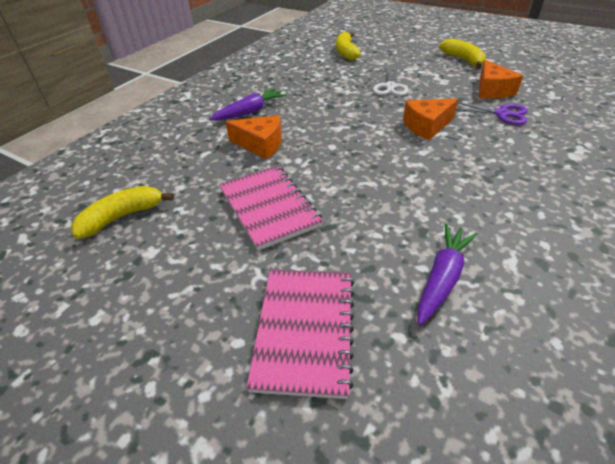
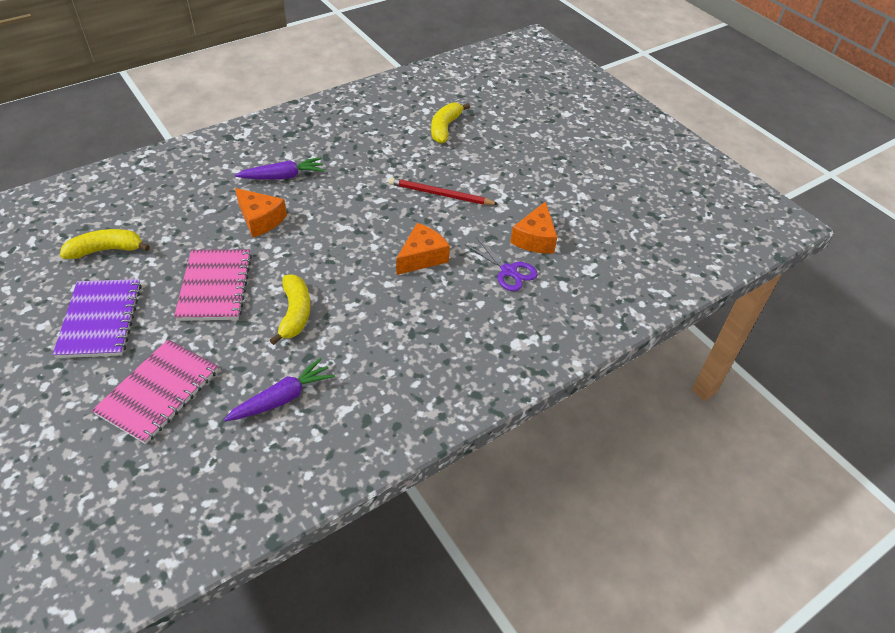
camera: 20 degrees right, 5 degrees up
white scissors [373,66,408,96] -> red pencil [389,177,498,205]
orange cheese [403,98,458,140] -> orange cheese turned 135 degrees clockwise [396,223,450,275]
yellow banana [439,38,486,68] -> yellow banana moved to [270,274,311,345]
none -> purple notebook [53,279,142,358]

